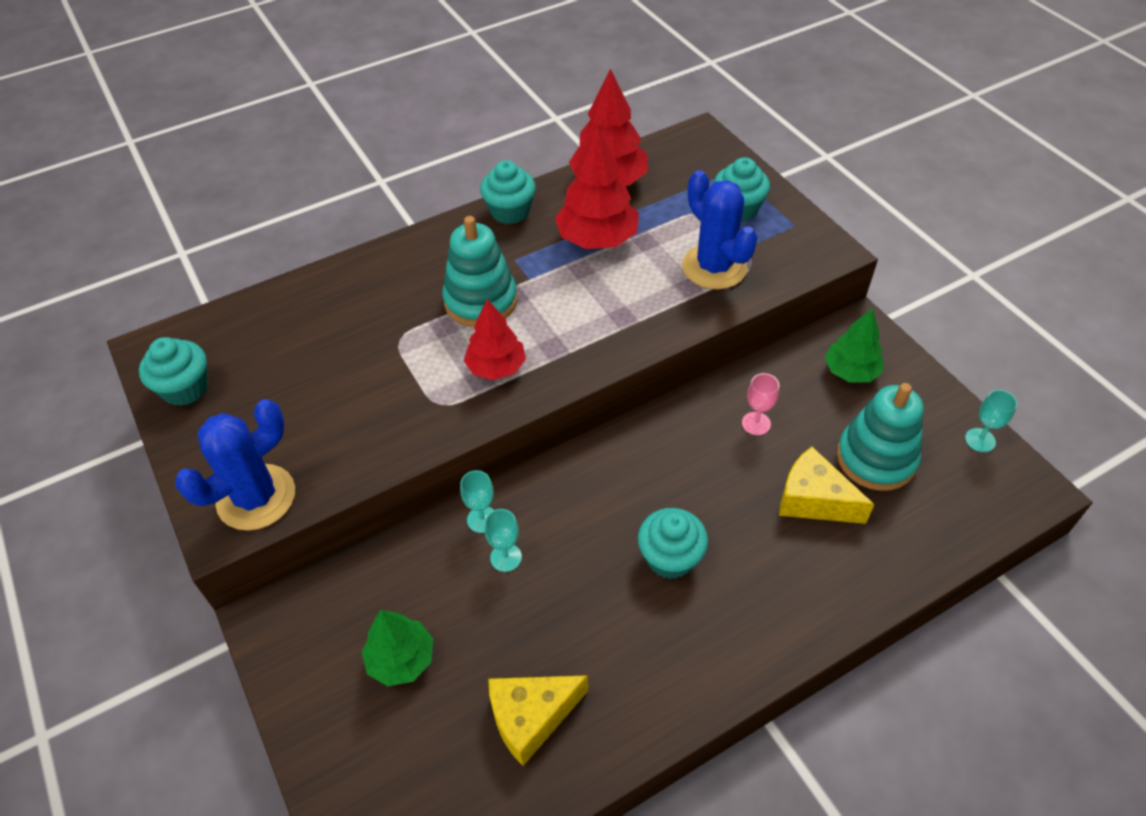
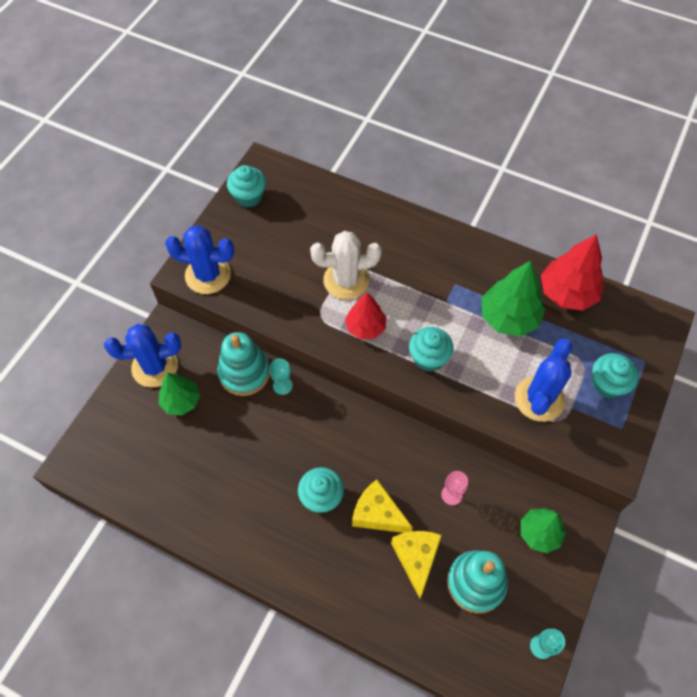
camera: 55 degrees right, 10 degrees up
turquoise stacking toy [443,216,517,327] -> turquoise stacking toy moved to [217,332,270,396]
turquoise cupcake [480,160,536,224] -> turquoise cupcake moved to [409,327,454,372]
turquoise goblet [485,509,522,572] -> none
yellow cheese [488,675,588,766] -> yellow cheese moved to [352,479,413,533]
red tree [555,126,639,249] -> green tree [481,261,545,337]
none -> blue cactus [104,324,181,387]
none -> white cactus [310,231,382,300]

